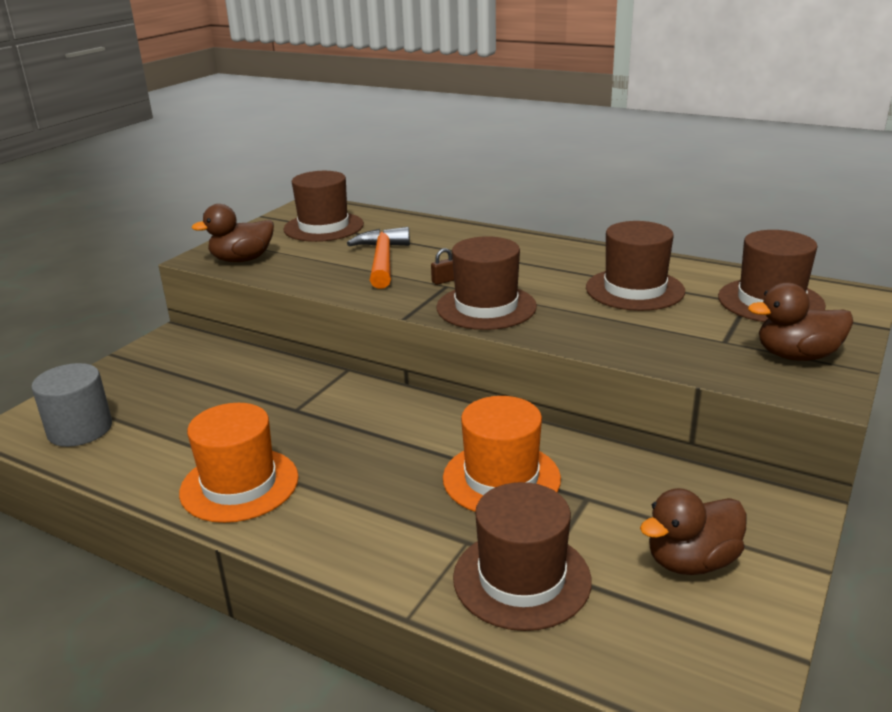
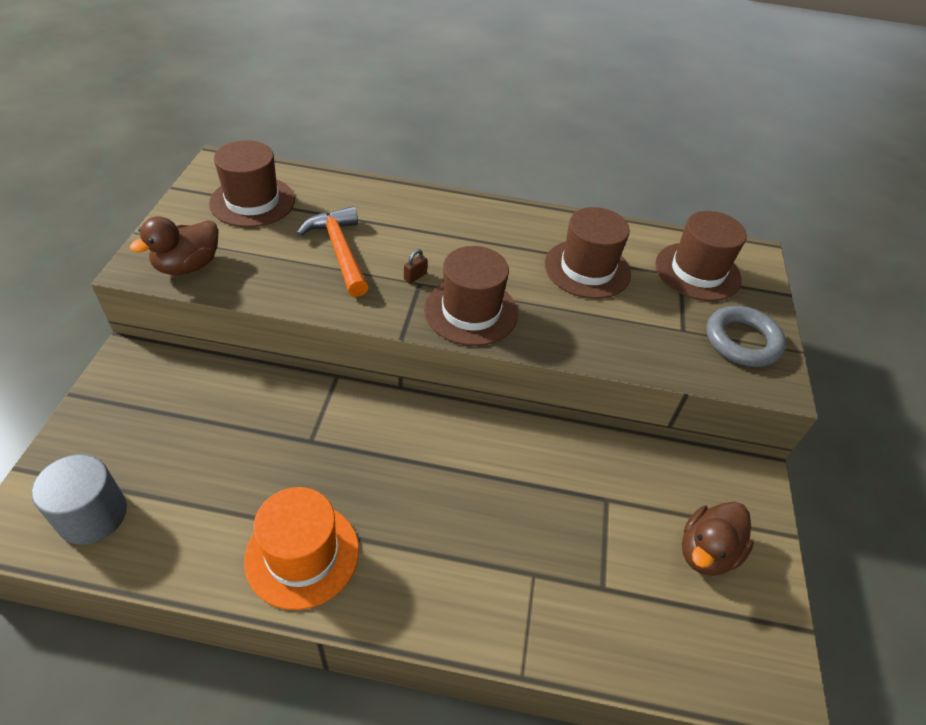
camera: 25 degrees left, 20 degrees up
orange hat [443,396,561,512] -> none
brown hat [453,482,592,631] -> none
brown duck [748,282,854,361] -> grey ring [706,306,786,367]

